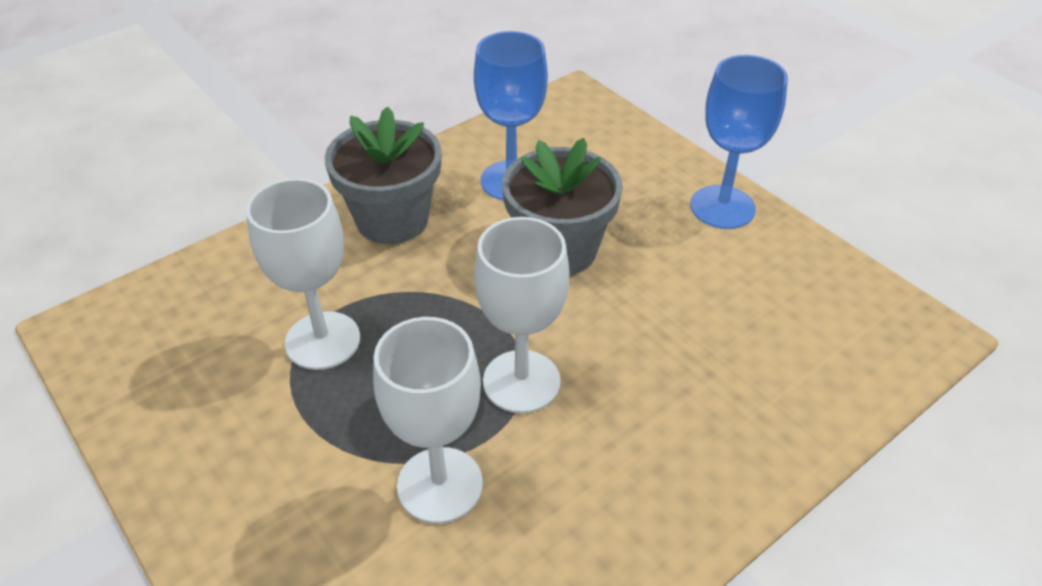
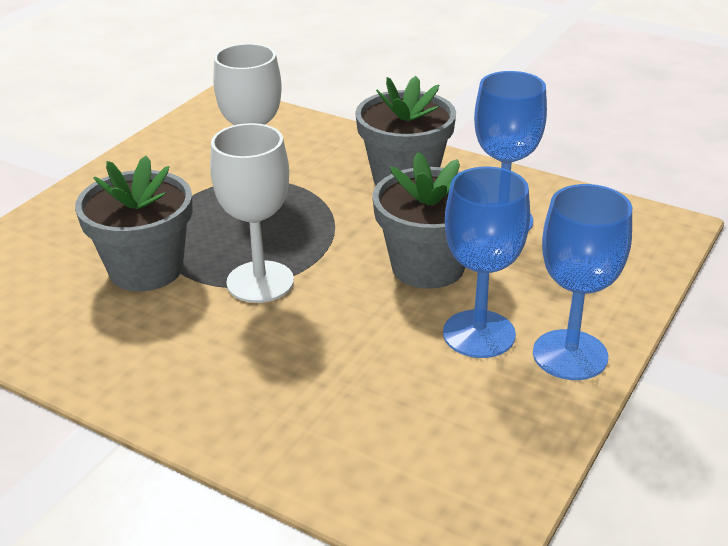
camera: 70 degrees right, 10 degrees down
white goblet [373,317,483,524] -> grey flower pot [75,156,193,291]
none -> blue goblet [443,167,530,358]

